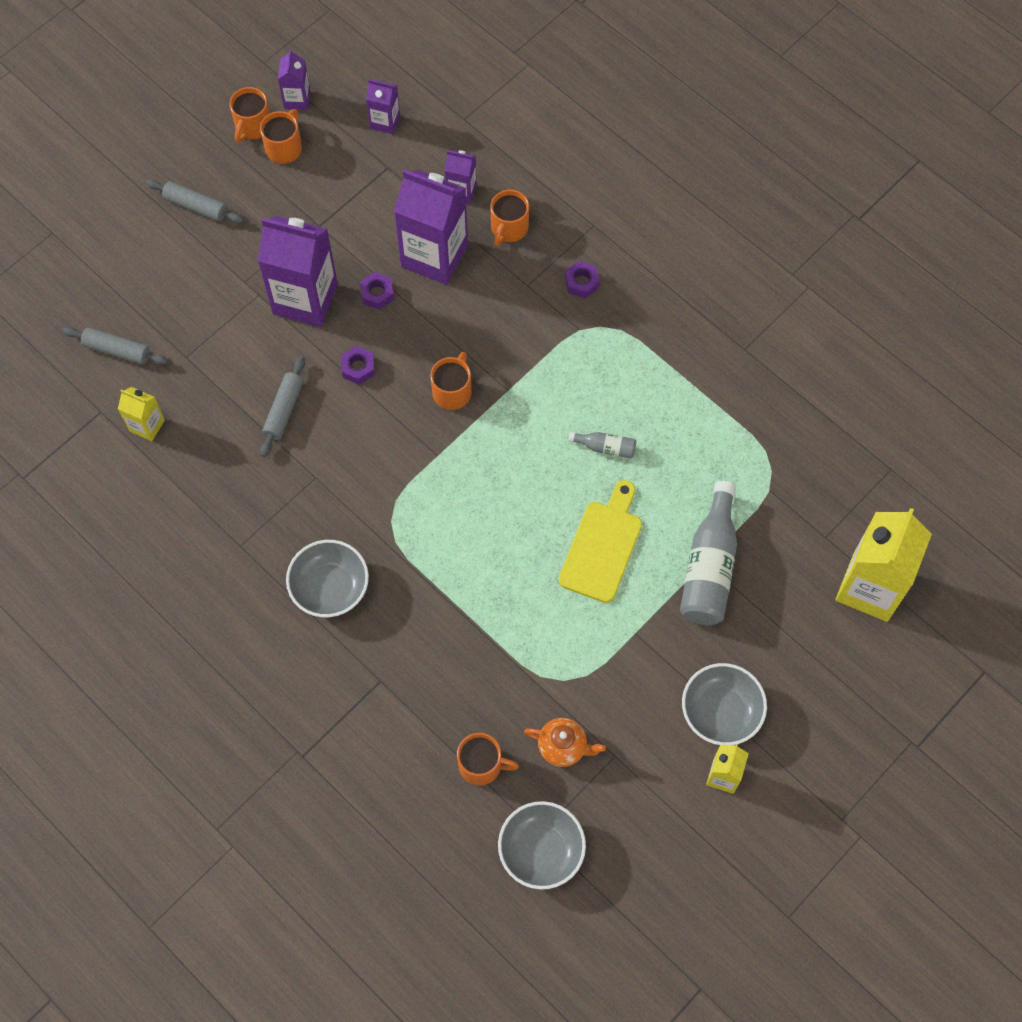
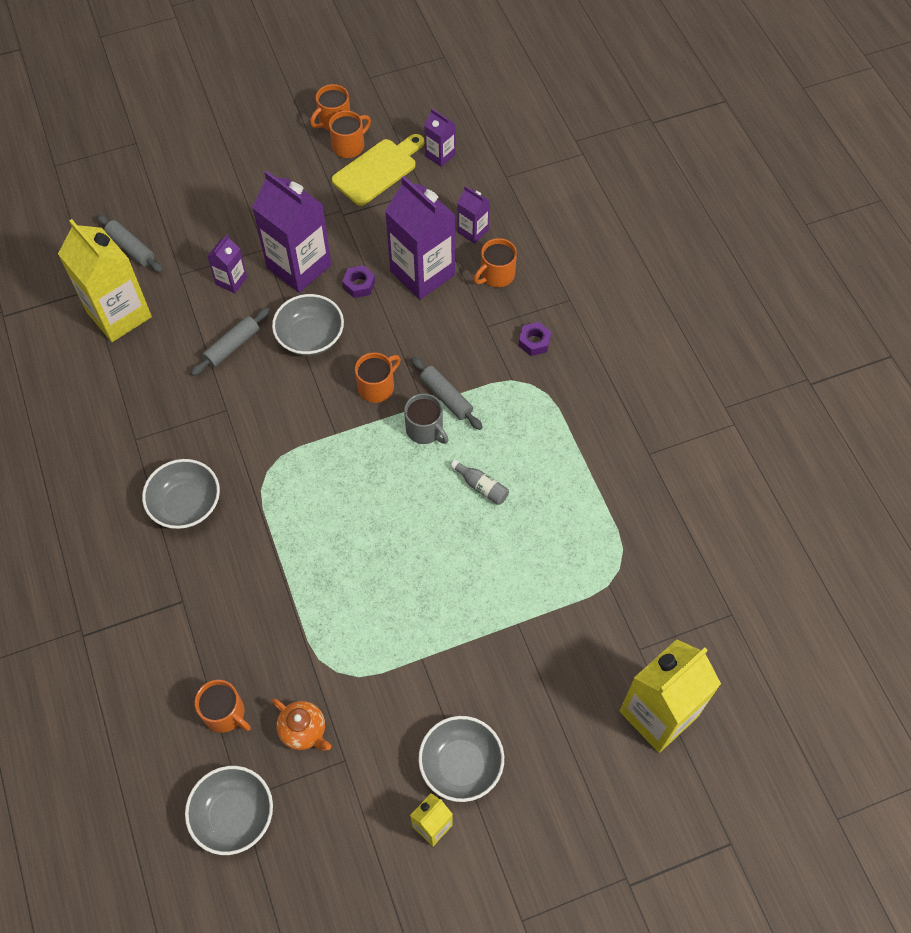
camera: 25 degrees right, 5 degrees down
yellow carton [118,387,165,441] -> yellow carton [58,219,152,342], size x2.03
grey rolling pin [146,179,243,223] -> grey rolling pin moved to [411,357,483,430]
purple carton [278,49,310,110] -> purple carton moved to [207,234,247,293]
purple nut [341,346,375,385] -> grey bowl [272,294,344,356]
yellow cutting board [558,480,642,603] -> yellow cutting board moved to [331,134,424,206]
grey bottle [680,481,737,625] -> none
none -> grey mug [404,393,449,444]

